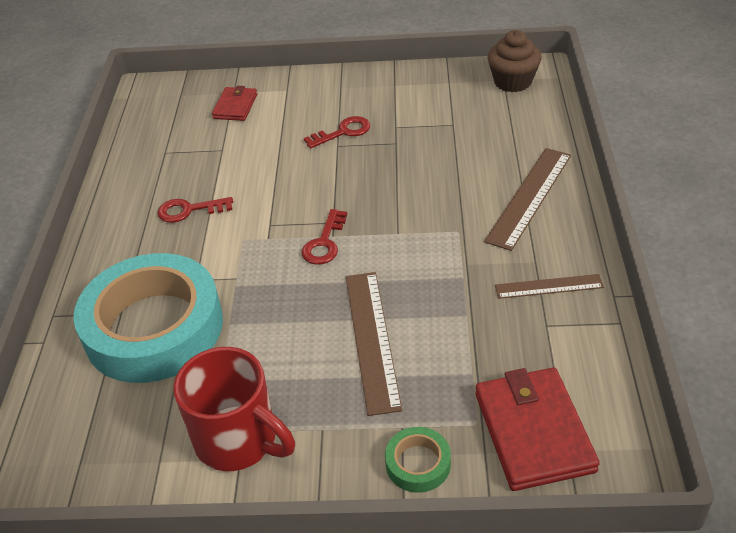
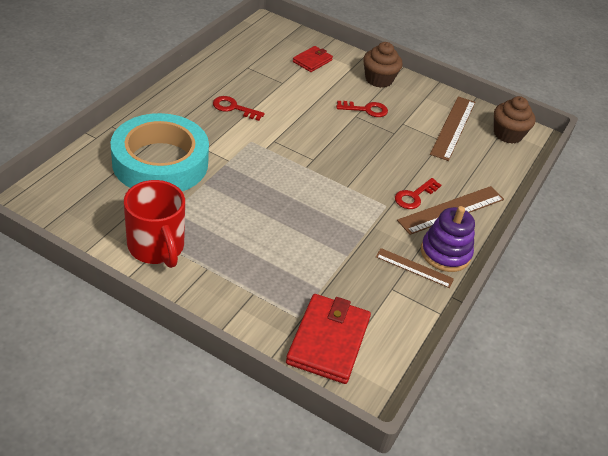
camera: 20 degrees right, 0 degrees up
red key [301,209,347,265] -> red key moved to [395,178,441,209]
brown ruler [346,272,402,416] -> brown ruler moved to [430,96,475,161]
green tape [385,427,451,493] -> none
none -> brown cupcake [363,42,403,88]
none -> purple stacking toy [421,206,475,272]

